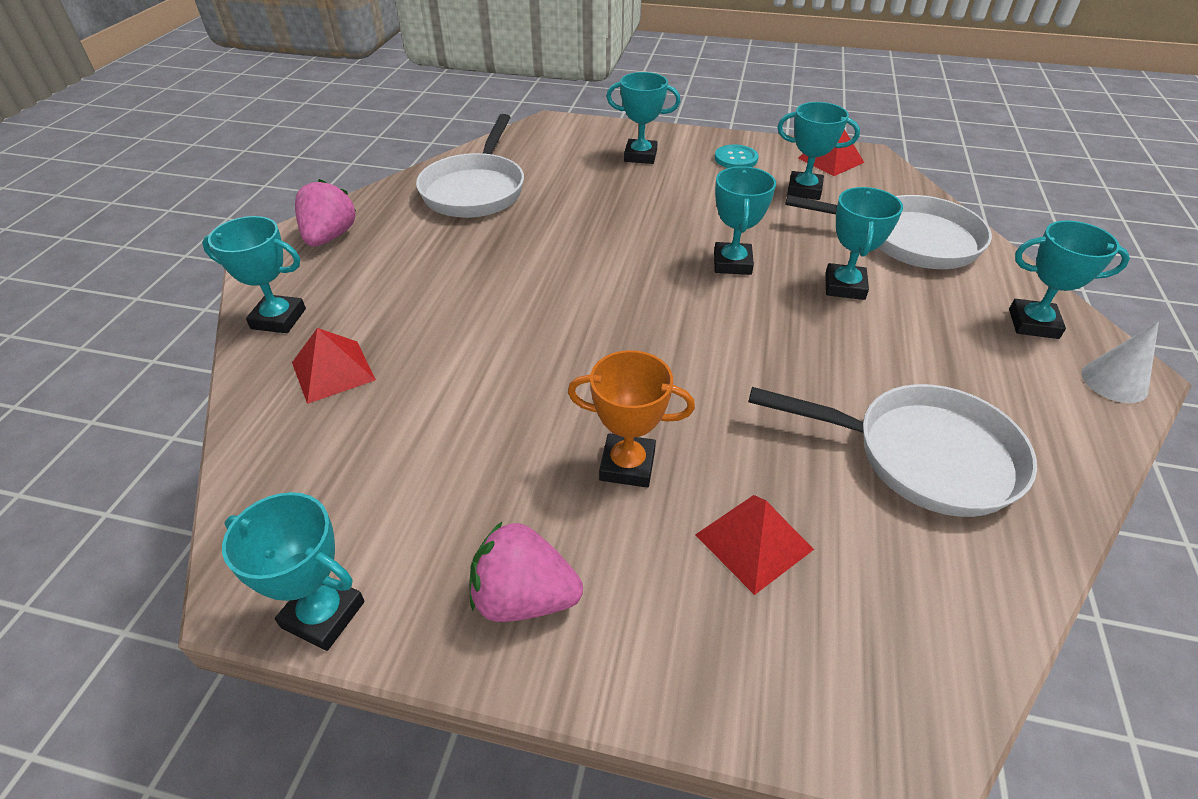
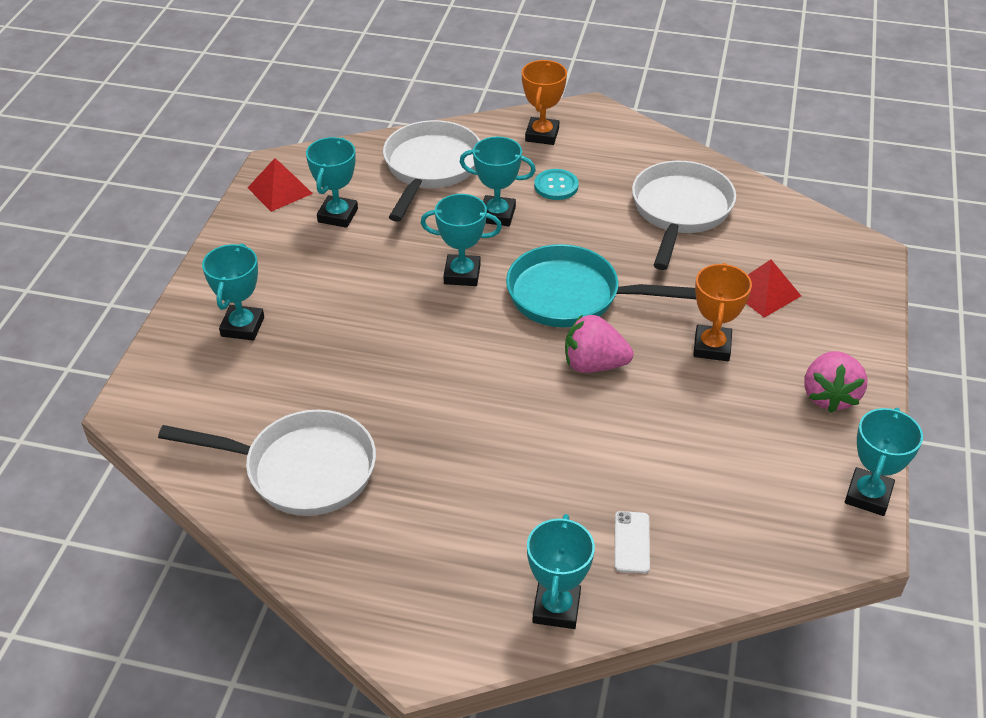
camera: 90 degrees left, 0 degrees up
red pyramid [292,328,376,404] -> white phone [614,511,650,573]
pink strawberry [295,179,356,247] -> pink strawberry moved to [565,314,634,373]
turquoise button [715,144,758,168] -> turquoise button moved to [534,169,579,200]
turquoise trophy [1009,220,1130,339] -> orange trophy [522,60,567,145]
white cone [1081,321,1159,403] -> none
none -> turquoise pan [506,244,696,327]

